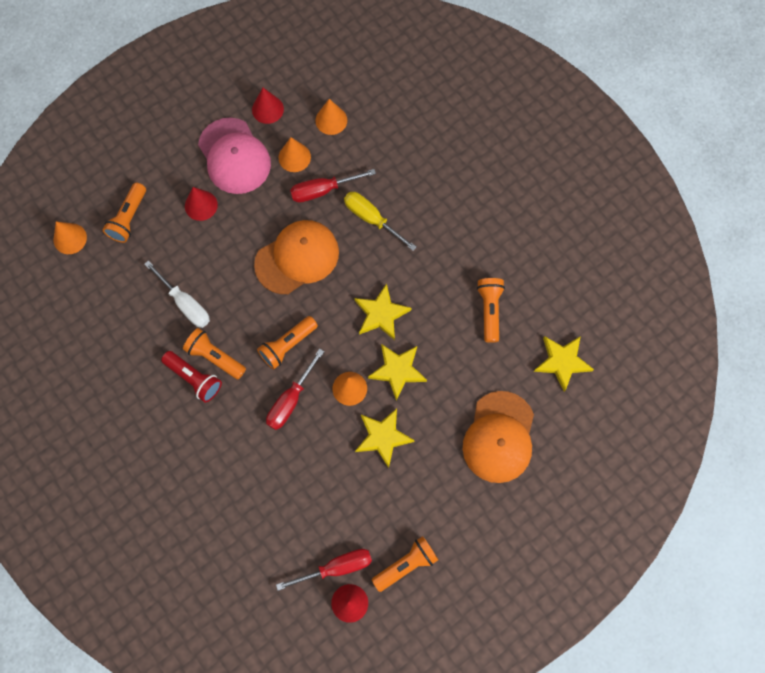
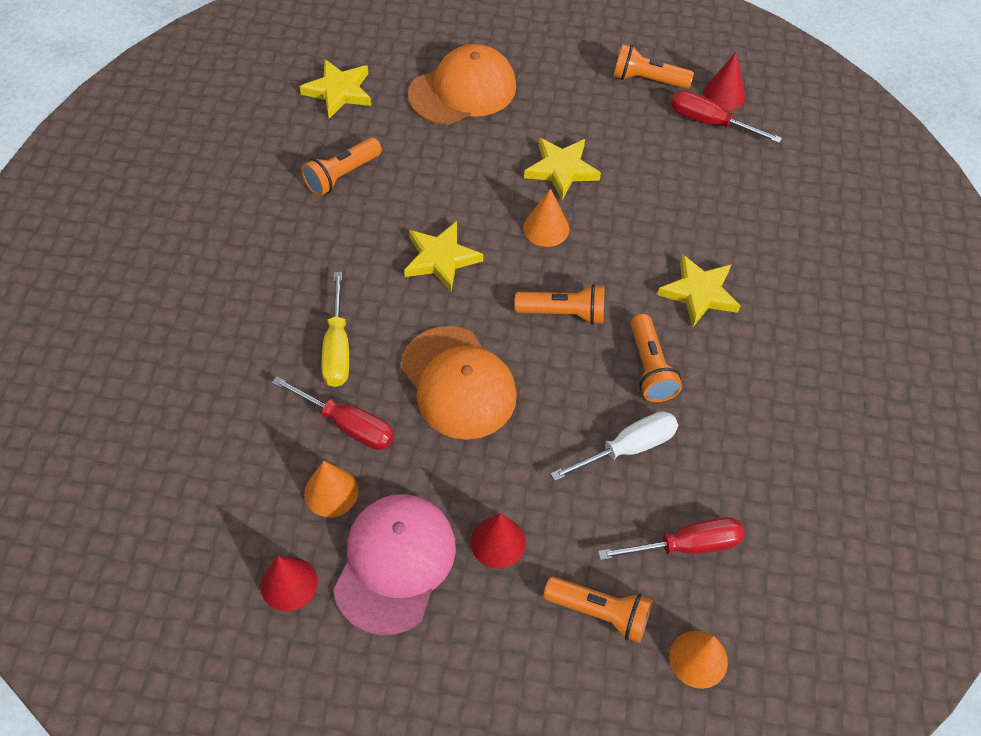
camera: 135 degrees left, 15 degrees down
orange flashlight [103,183,146,243] -> orange flashlight turned 45 degrees clockwise [543,576,653,643]
white screwdriver [144,260,210,328] -> white screwdriver turned 60 degrees clockwise [550,411,678,481]
red flashlight [161,351,222,403] -> none
orange cap [254,220,339,294] -> orange cap turned 135 degrees counterclockwise [401,326,517,440]
red screwdriver [266,348,324,430] -> red screwdriver moved to [598,517,745,560]
orange cone [315,99,347,135] -> none
yellow star [368,344,427,401] -> yellow star moved to [657,254,740,327]

